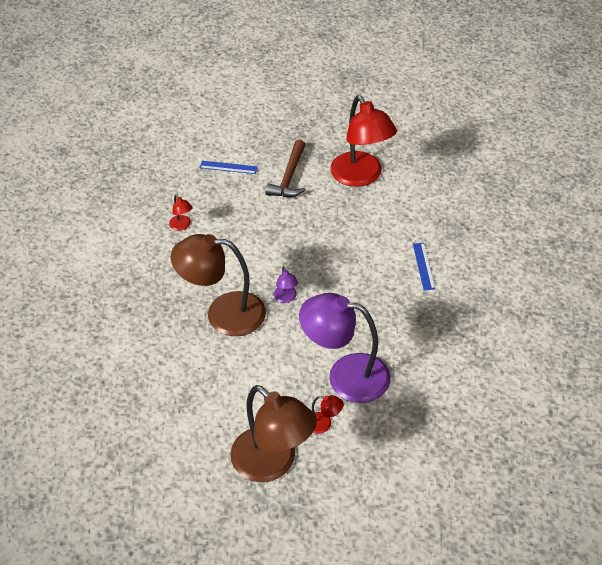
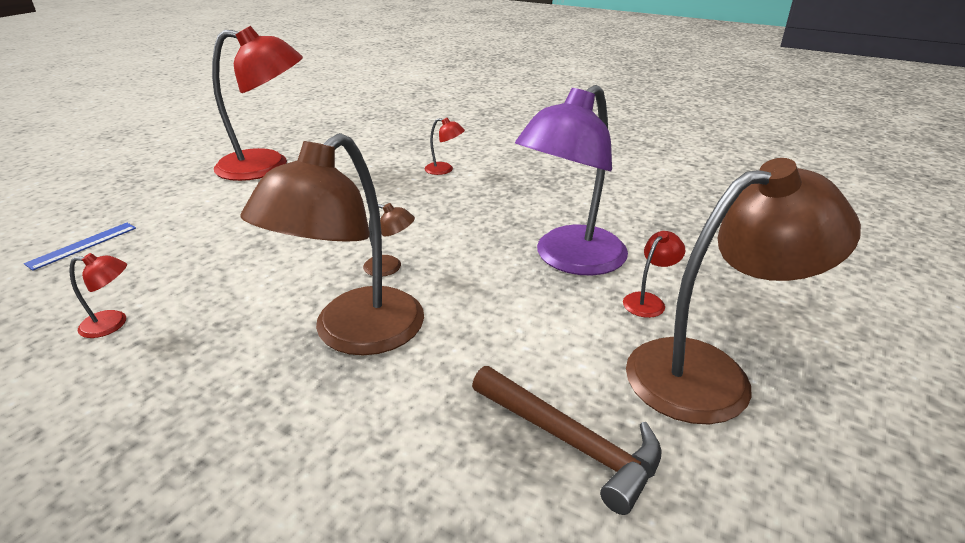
camera: 65 degrees left, 15 degrees down
brown hammer [265,140,306,197] -> brown hammer moved to [472,366,662,515]
purple lamp [274,266,298,303] -> brown lamp [363,203,415,276]
blue ruler [413,243,435,290] -> red lamp [425,118,465,175]

